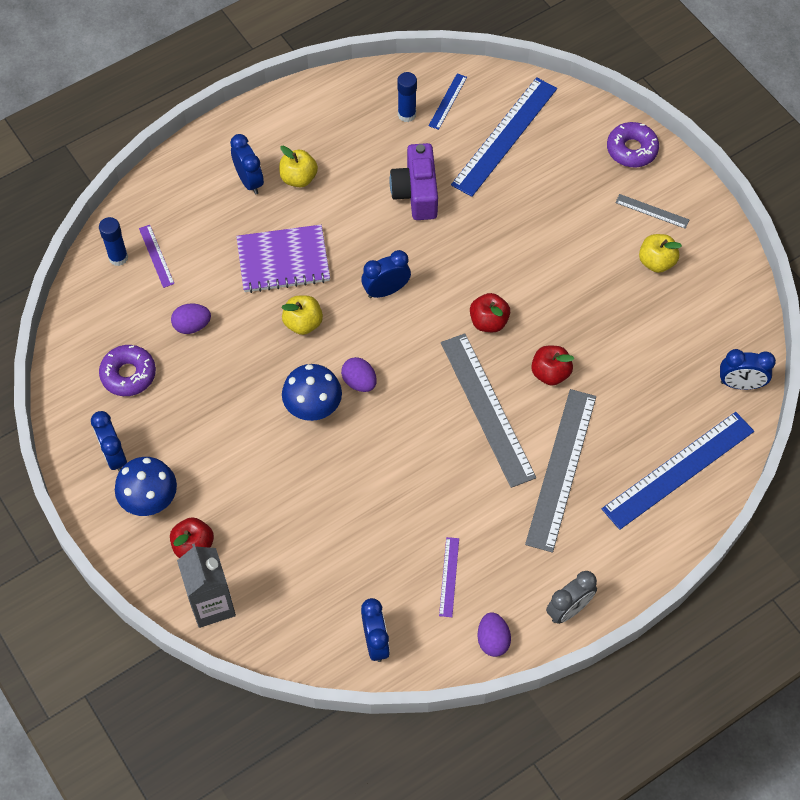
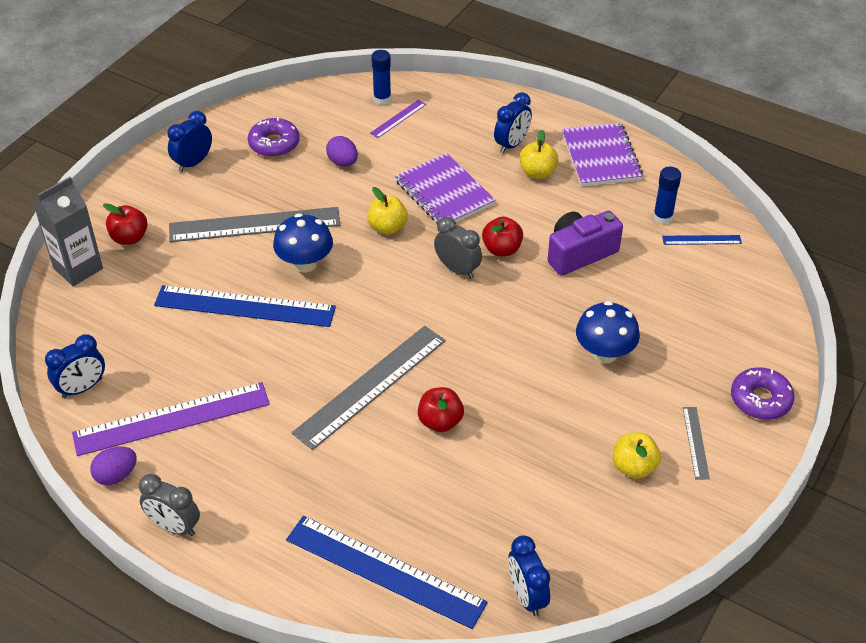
camera: 65 degrees right, 15 degrees down
blue mushroom [115,457,177,516] -> blue mushroom moved to [576,301,640,363]
purple egg [341,357,377,392] -> none
blue clock [361,250,411,298] -> grey clock [434,217,482,279]
purple ruler [439,537,459,617] -> purple ruler [72,382,270,456], size x2.20
blue ruler [451,77,557,197] -> blue ruler moved to [154,285,336,327]
red apple [470,293,510,332] -> red apple moved to [482,216,523,256]
grey ruler [525,389,596,553] -> grey ruler moved to [169,207,340,242]
none -> purple notebook [562,122,643,187]

